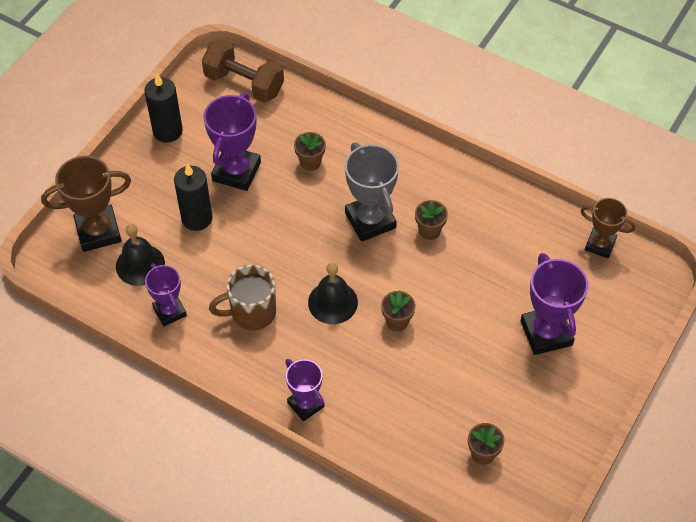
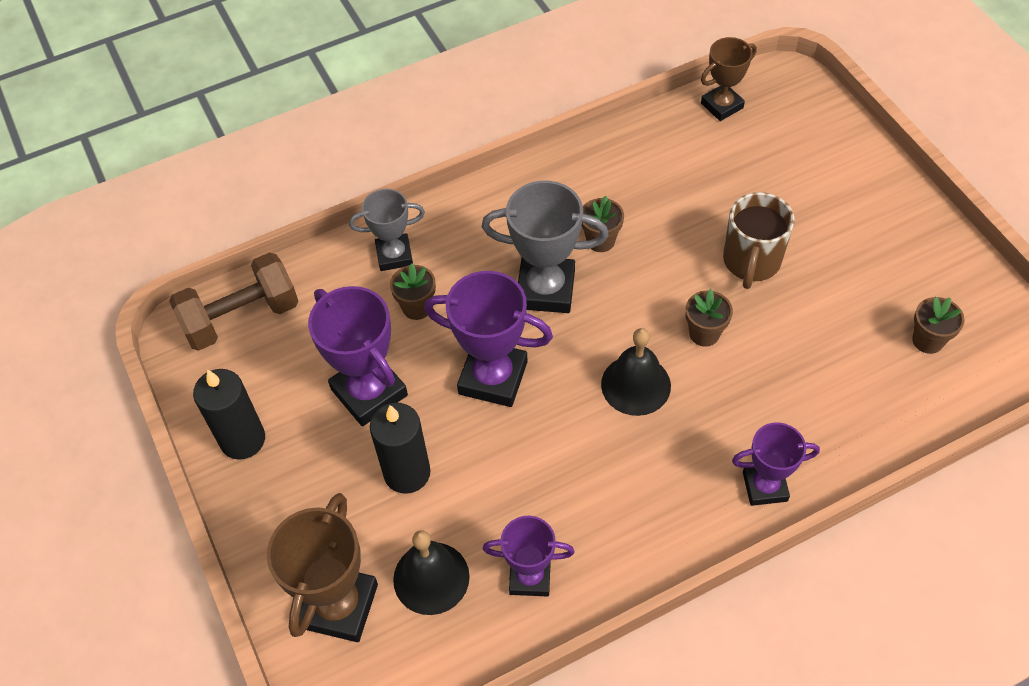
camera: 55 degrees left, 0 degrees up
brown mug [209,265,276,330] -> brown mug moved to [723,192,795,289]
purple trophy [521,253,588,355] -> purple trophy moved to [424,271,553,407]
none -> grey trophy [349,189,425,271]

